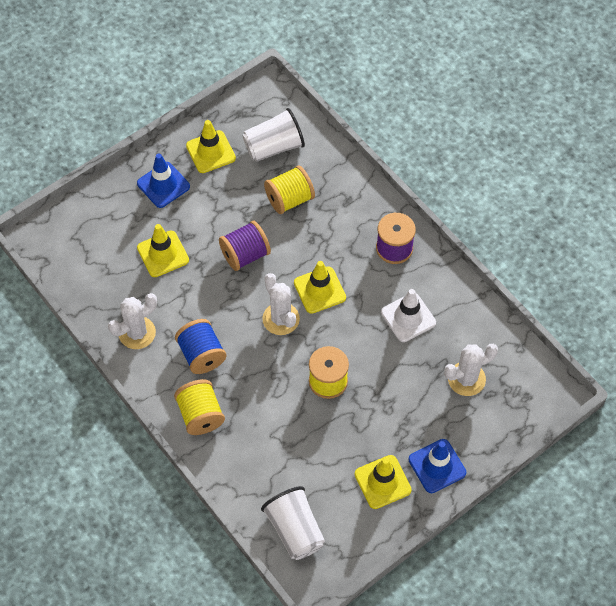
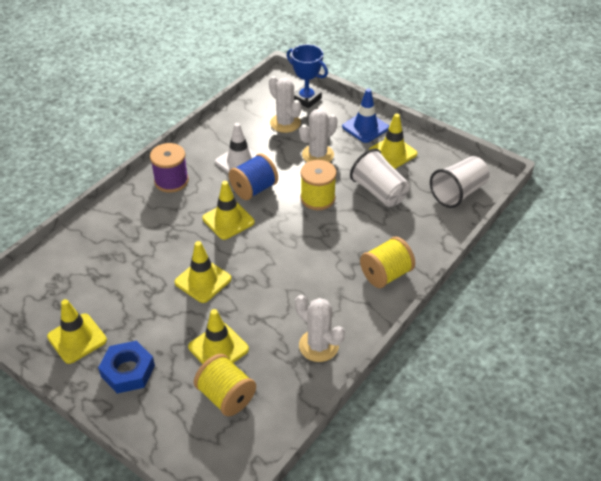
camera: 105 degrees left, 15 degrees down
blue traffic cone [137,154,190,208] -> blue nut [98,341,155,393]
blue spool [175,319,227,374] -> blue spool moved to [229,153,278,200]
purple spool [219,221,271,271] -> yellow traffic cone [174,241,231,303]
white cup [242,108,305,162] -> white cup moved to [350,148,410,207]
white cactus [262,273,300,335] -> white cactus moved to [299,109,337,162]
yellow spool [264,165,315,214] -> yellow spool moved to [194,354,256,416]
none -> blue trophy [287,44,328,108]

